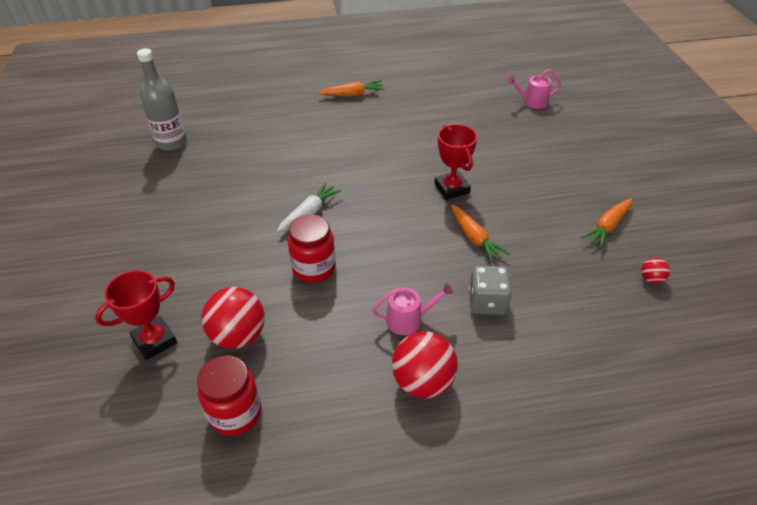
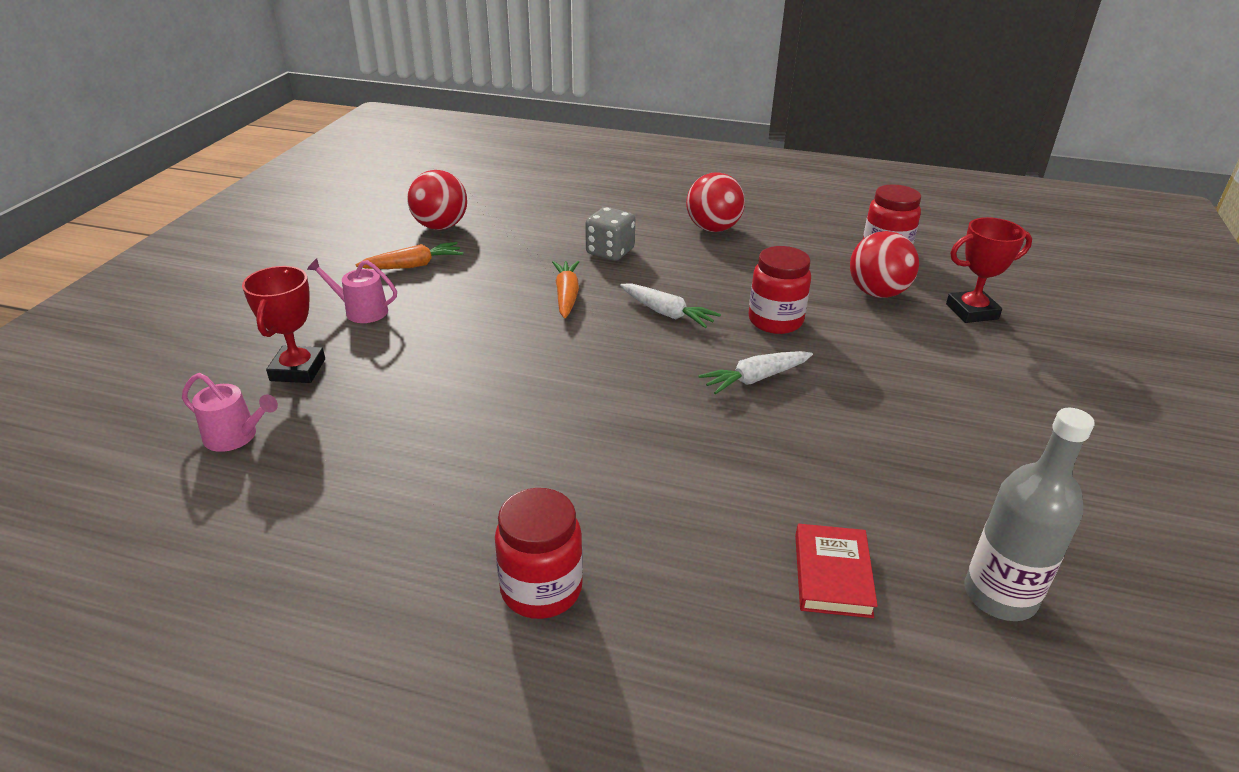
camera: 155 degrees left, 10 degrees down
orange carrot [317,80,385,97] -> red jar [495,488,583,619]
pink watering can [373,283,453,335] -> pink watering can moved to [307,258,397,323]
red trophy [434,124,477,200] -> red trophy moved to [242,266,325,383]
red ball [641,257,670,284] -> red ball [407,170,467,230], size x2.12
none -> white carrot [620,283,721,328]
none -> red book [795,524,878,618]

